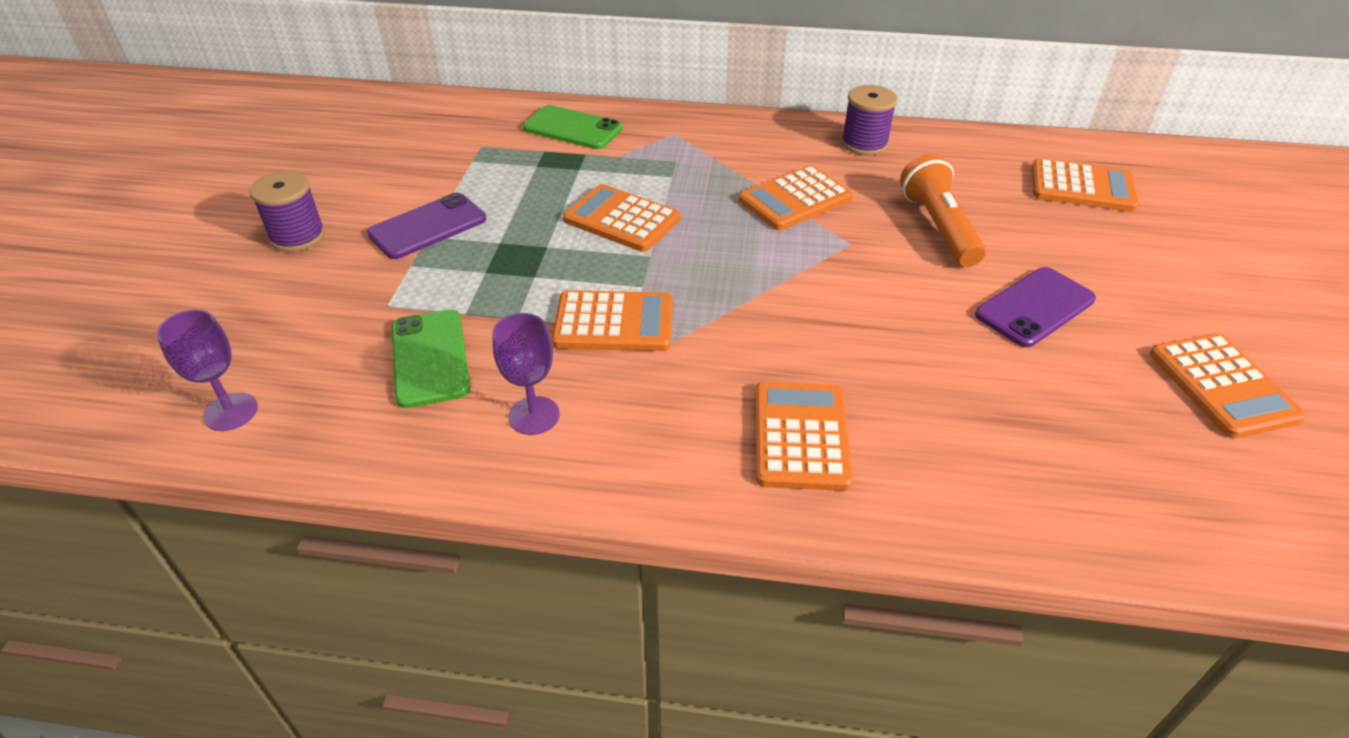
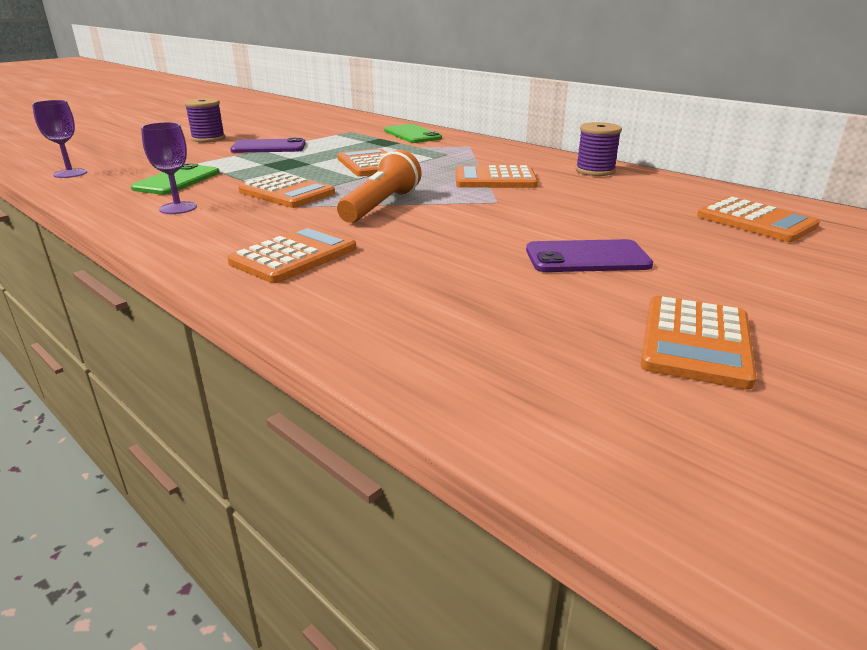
camera: 35 degrees right, 15 degrees down
orange flashlight [900,154,986,267] -> orange flashlight moved to [337,150,422,223]

